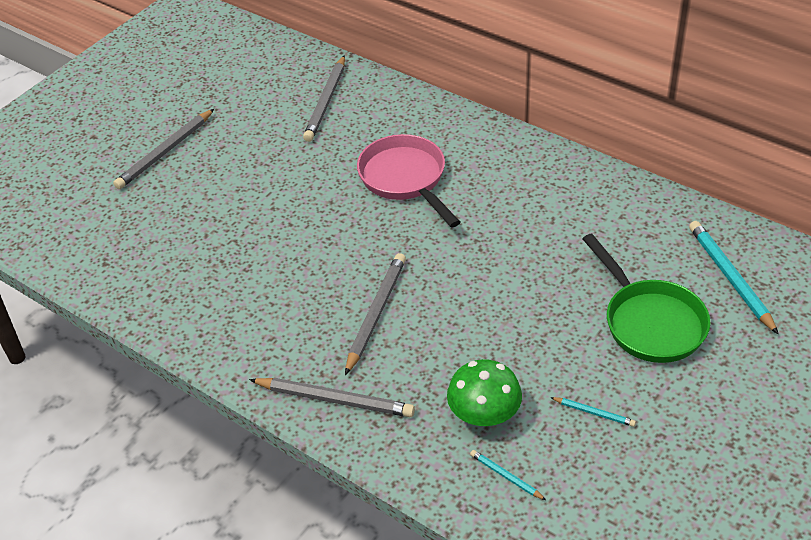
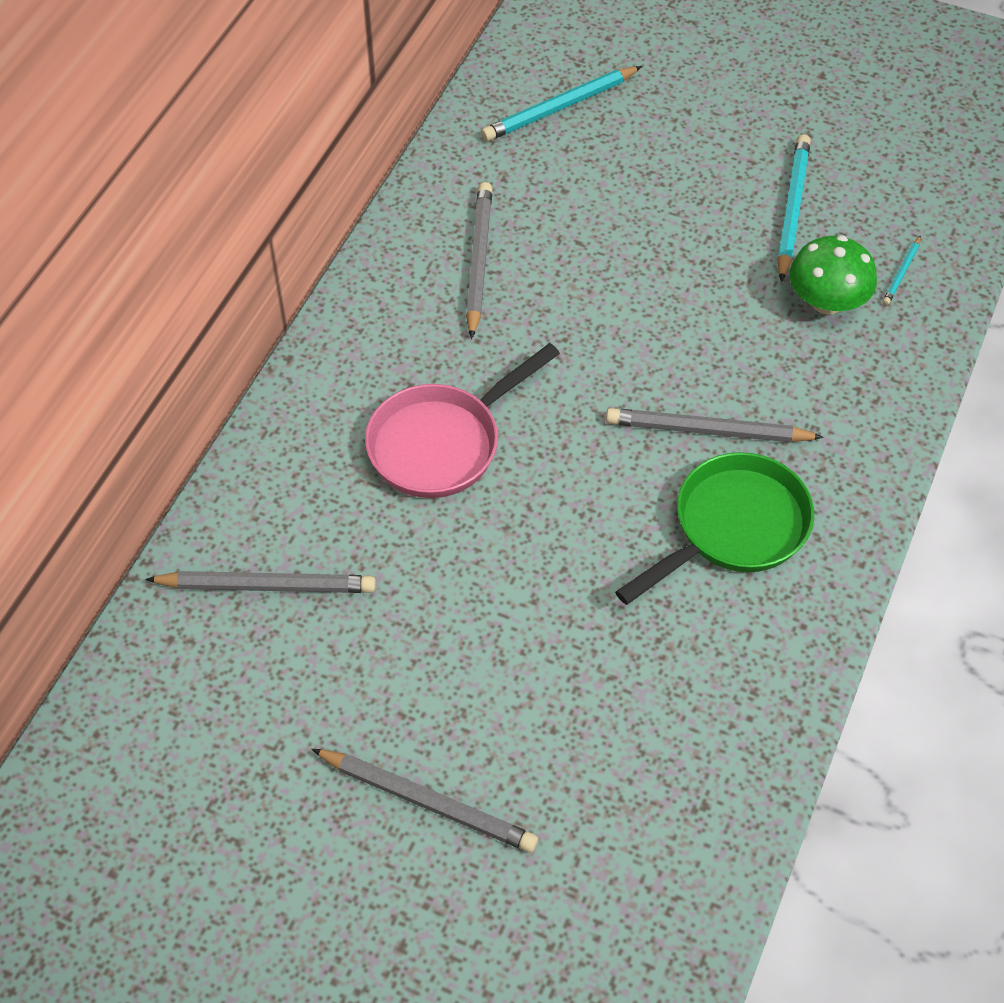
camera: 105 degrees left, 10 degrees up
grey pencil [249,378,415,417] -> grey pencil moved to [466,182,493,339]
turquoise pencil [550,397,636,427] -> turquoise pencil [777,134,811,282], size x2.01
green pan [582,233,710,363] -> green pan moved to [615,452,814,605]

